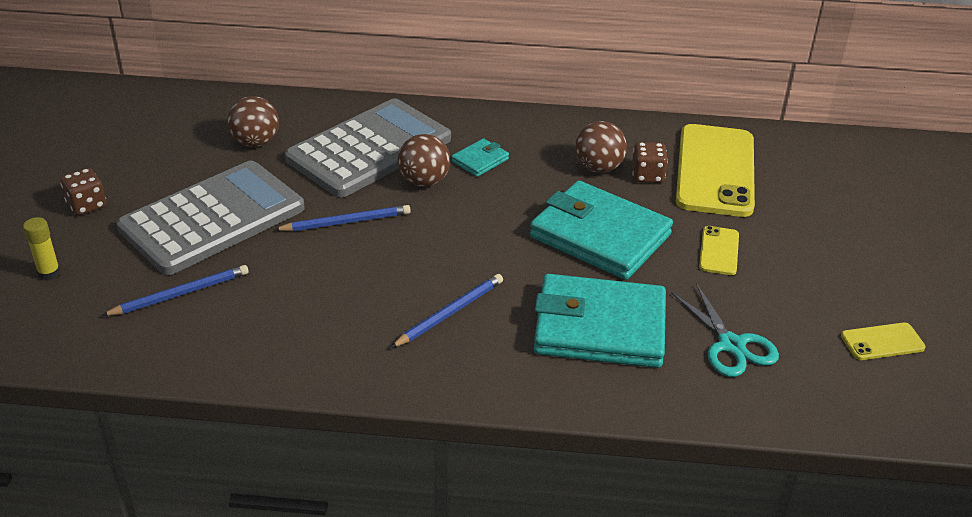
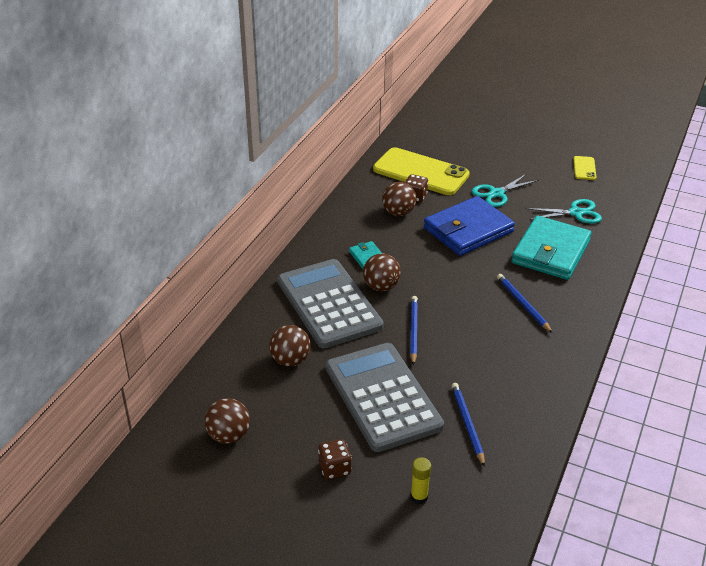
camera: 70 degrees left, 0 degrees up
turquoise wallet [530,181,673,280] -> blue wallet [424,196,515,256]
yellow phone [699,226,739,275] -> turquoise scissors [471,174,538,207]
none -> brown ball [205,398,250,444]

